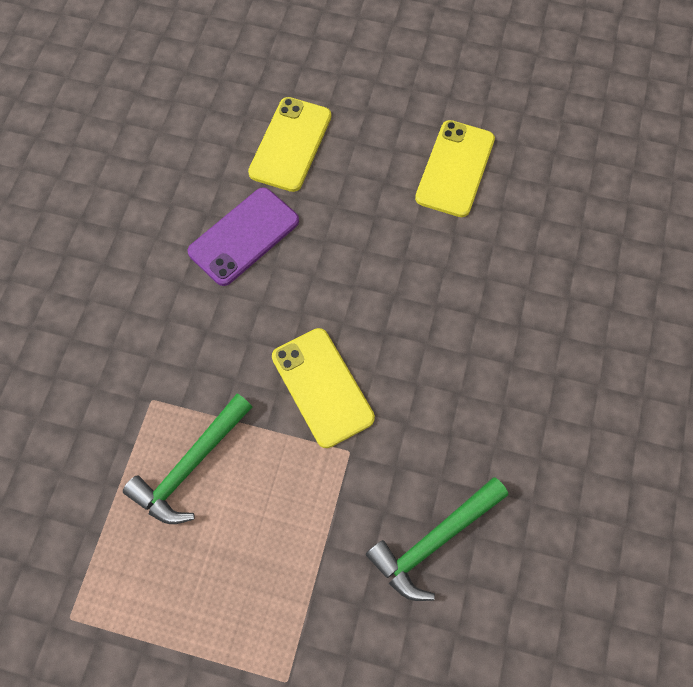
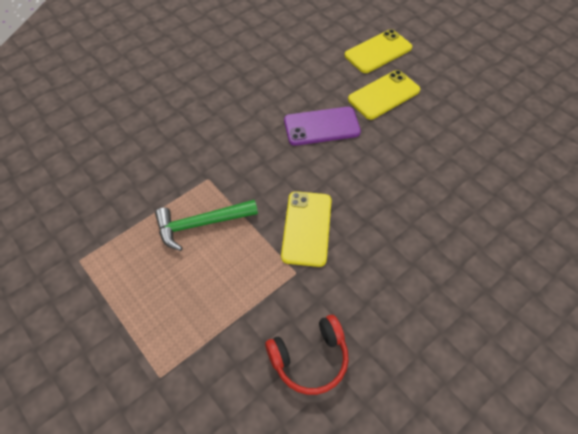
camera: 35 degrees right, 10 degrees down
green hammer [366,477,508,601] -> red headphones [265,315,349,395]
yellow phone [415,120,495,217] -> yellow phone moved to [344,29,412,73]

